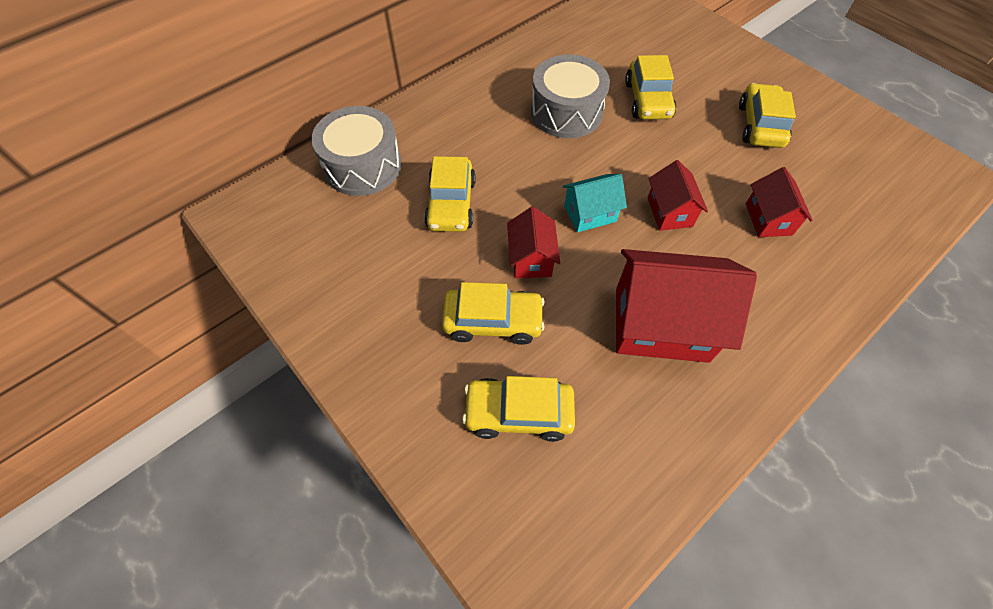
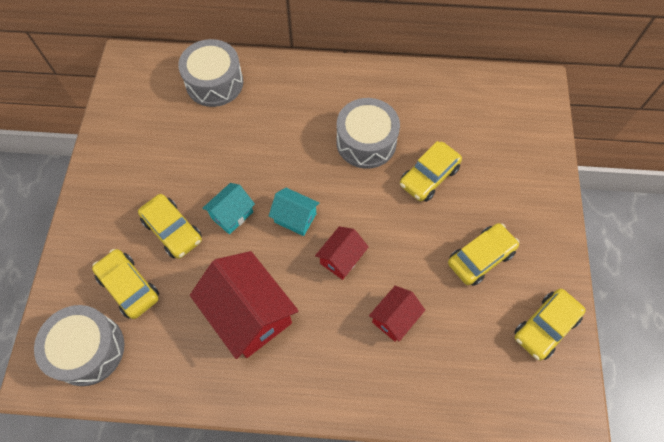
camera: 45 degrees right, 5 degrees up
yellow car [424,156,476,232] -> yellow car moved to [514,289,586,360]
red house [507,207,560,278] -> turquoise house [202,183,255,235]
none -> grey drum [34,305,124,386]

